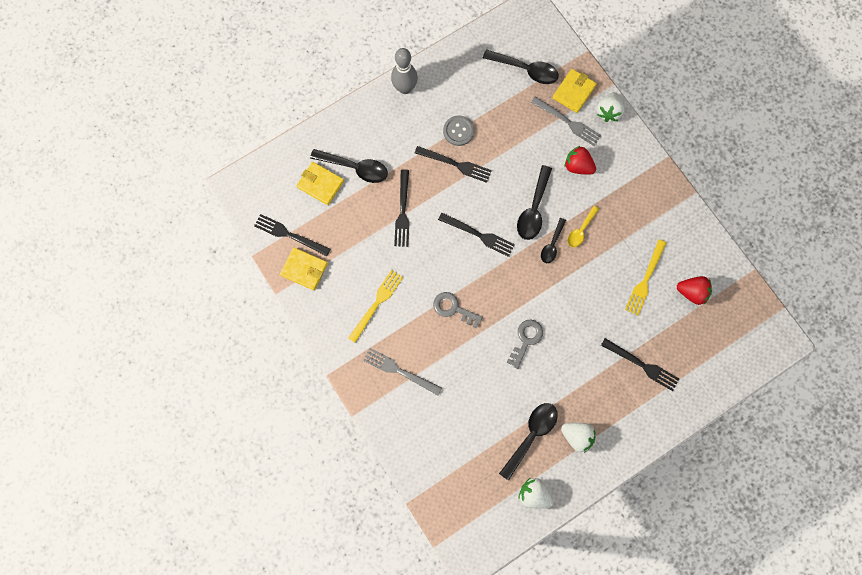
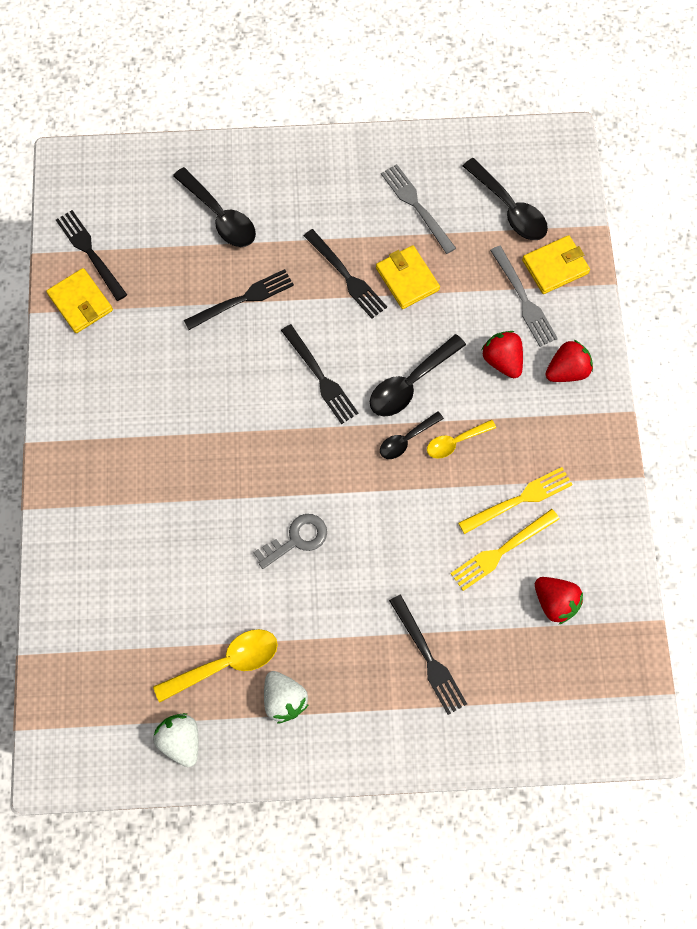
camera: 30 degrees right, 5 degrees down
yellow wallet [297,162,344,205] -> yellow wallet moved to [376,245,440,309]
yellow fork [348,270,403,343] -> yellow fork moved to [458,467,573,534]
grey fork [363,348,442,395] -> grey fork moved to [381,164,456,254]
grey bowling pin [391,48,418,94] -> none
black fork [394,170,409,247] -> black fork turned 150 degrees counterclockwise [184,269,294,330]
grey key [433,292,483,328] -> none
grey button [443,116,474,146] -> none
black spoon [499,403,558,481] -> yellow spoon [153,629,278,702]
white strawberry [596,92,624,122] -> none
none -> red strawberry [546,340,593,382]

